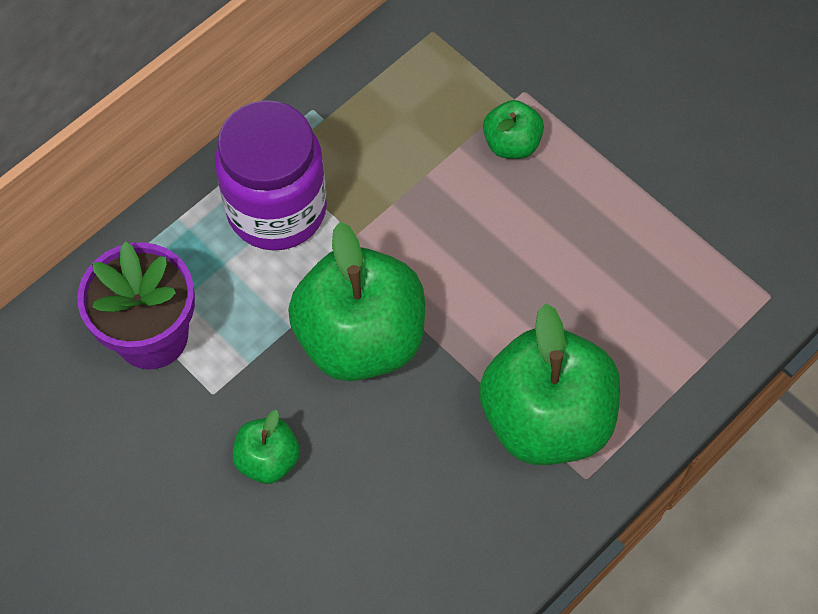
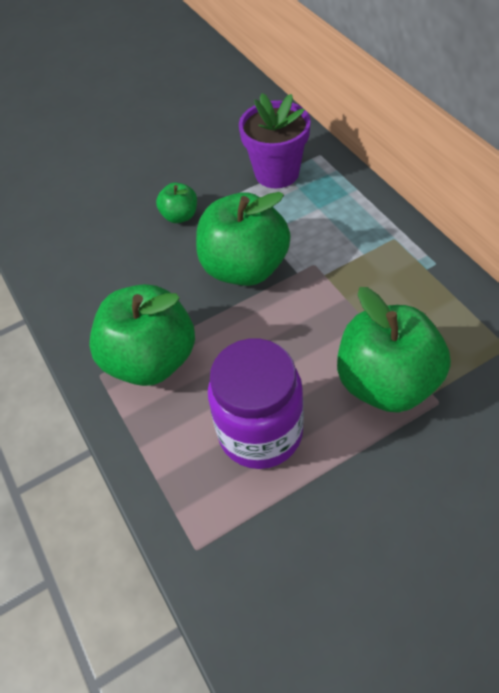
camera: 110 degrees right, 10 degrees down
purple jar [215,100,327,251] -> purple jar moved to [208,338,304,469]
green apple [483,100,544,159] -> green apple [337,287,451,413], size x2.09

